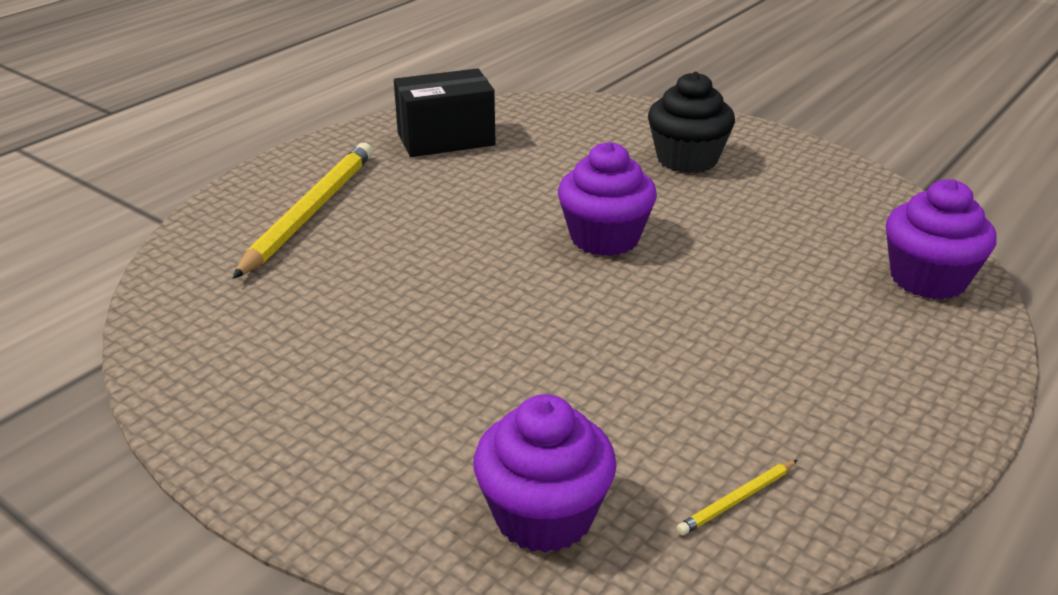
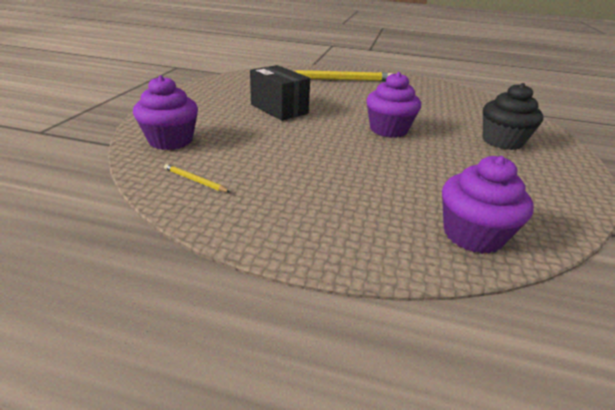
camera: 65 degrees right, 0 degrees up
black box [394,68,496,157] -> black box moved to [250,65,310,121]

